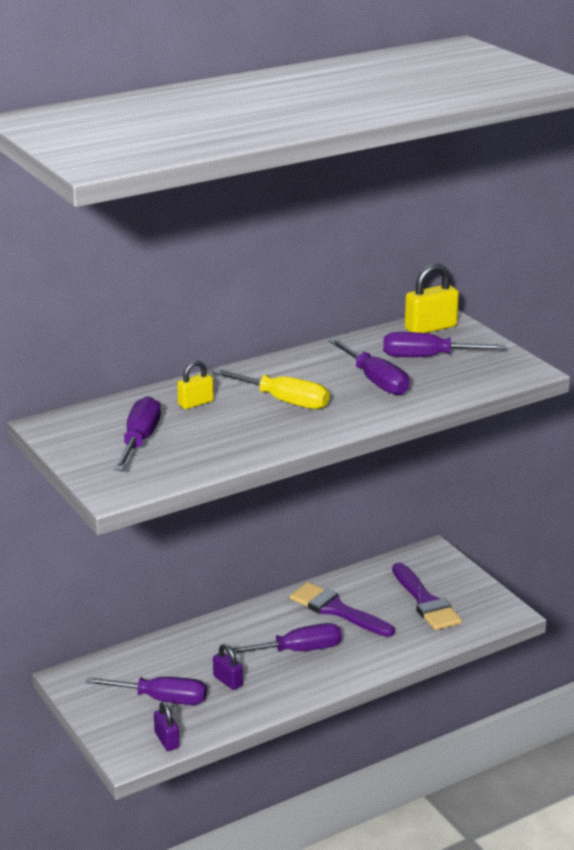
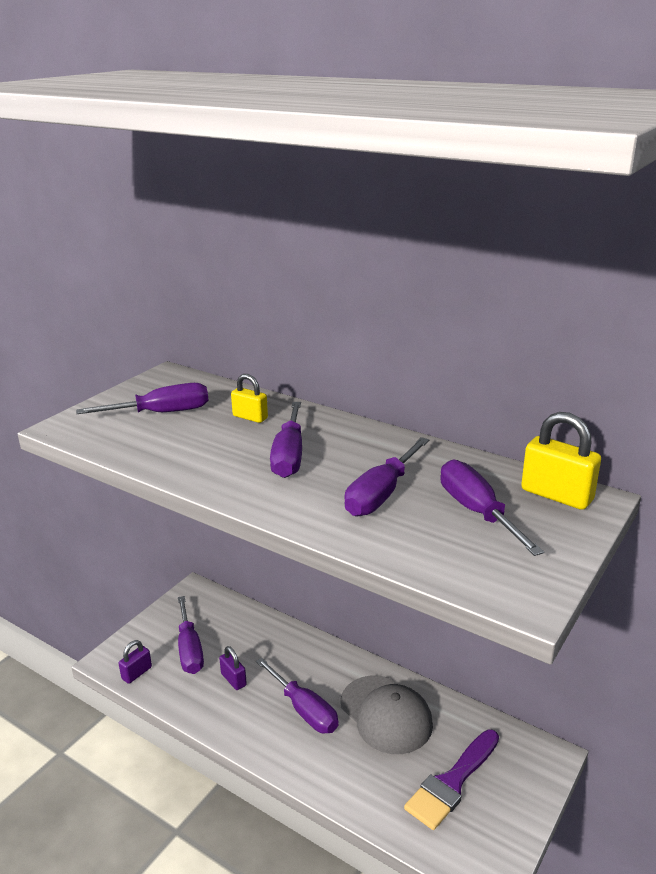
camera: 65 degrees right, 0 degrees up
yellow screwdriver [212,369,329,409] -> purple screwdriver [270,402,302,478]
purple padlock [213,644,243,690] -> purple padlock turned 60 degrees counterclockwise [219,646,247,690]
purple brush [290,582,395,637] -> grey cap [340,675,433,754]

